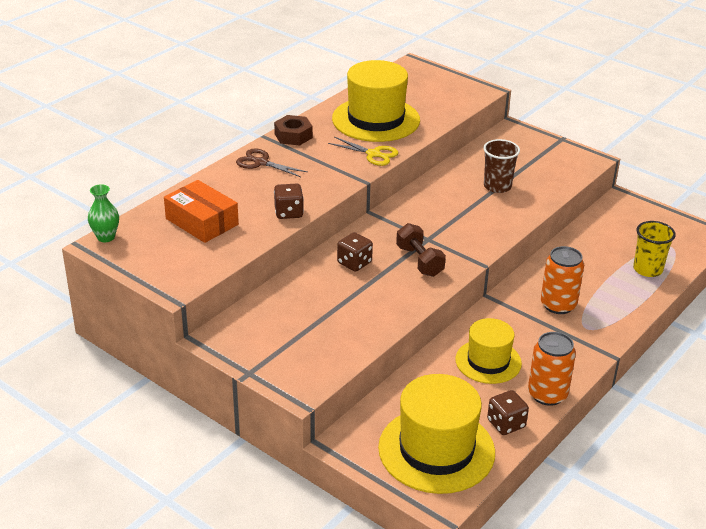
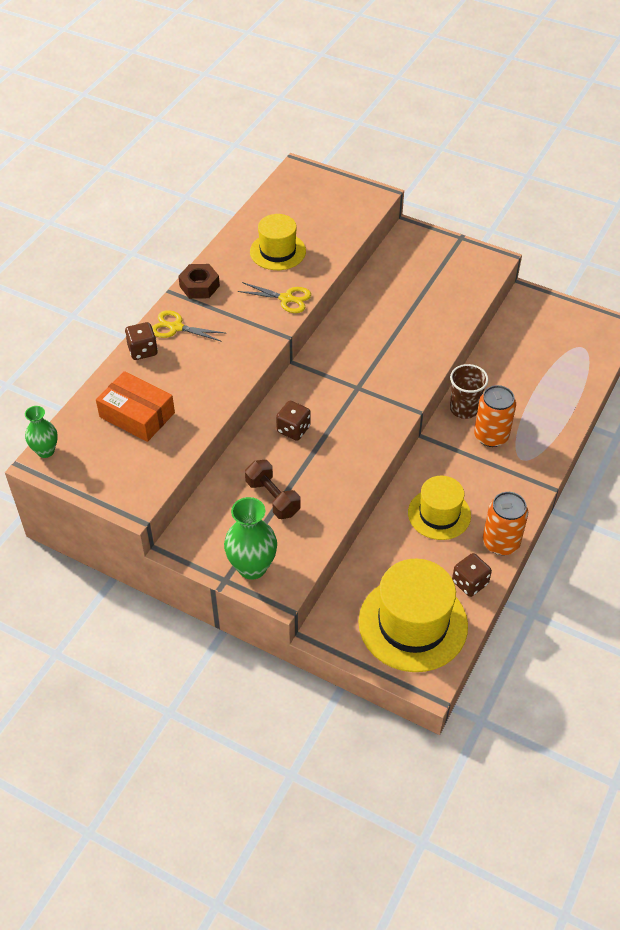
camera: 10 degrees left, 15 degrees up
brown scissors [236,148,307,177] -> yellow scissors [152,310,225,342]
brown dice [274,183,304,219] -> brown dice moved to [125,322,158,360]
yellow hat [332,60,420,142] -> yellow hat [250,214,306,270], size x0.62
brown dumbbell [396,223,446,277] -> brown dumbbell moved to [245,460,301,519]
brown cup [483,139,520,193] -> brown cup moved to [450,364,489,419]
yellow cup [633,221,676,277] -> none
none -> green vase [224,497,277,580]

